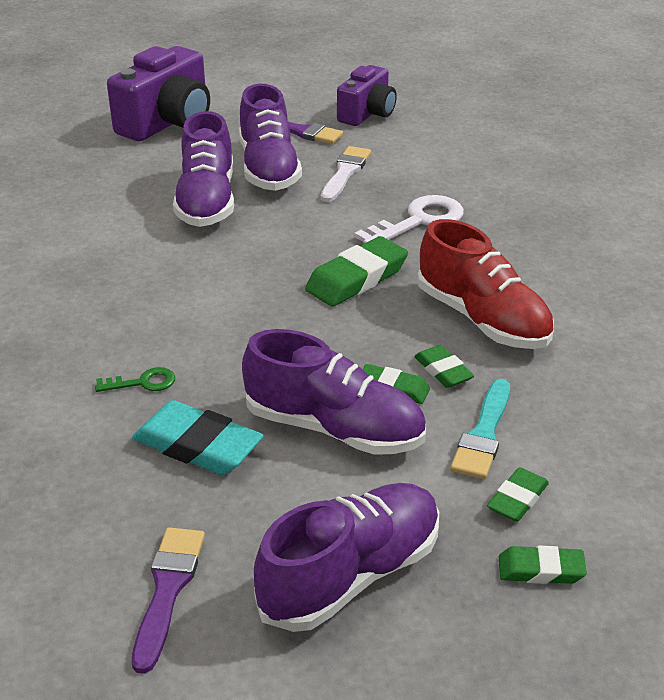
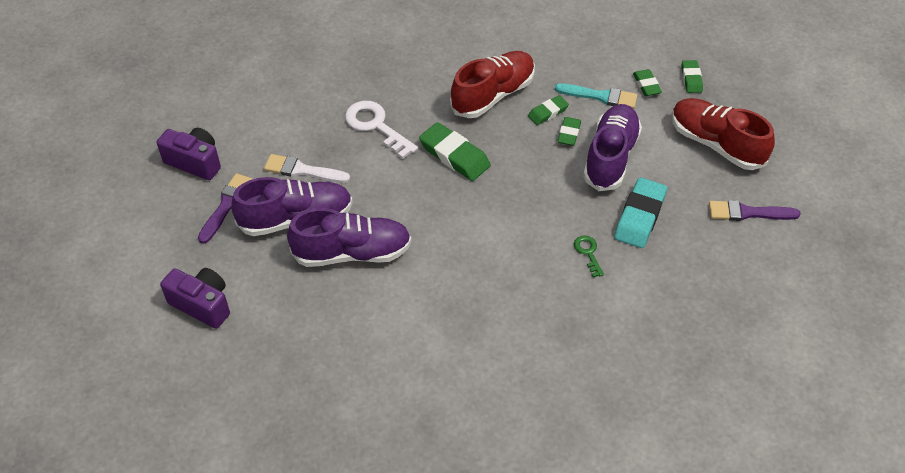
camera: 95 degrees left, 15 degrees up
purple camera [107,46,210,141] -> purple camera [160,268,230,329], size x0.65
purple shoe [254,483,439,632] -> red shoe [672,98,775,170]
green eraser [487,467,549,522] -> green eraser turned 45 degrees clockwise [633,69,662,96]

